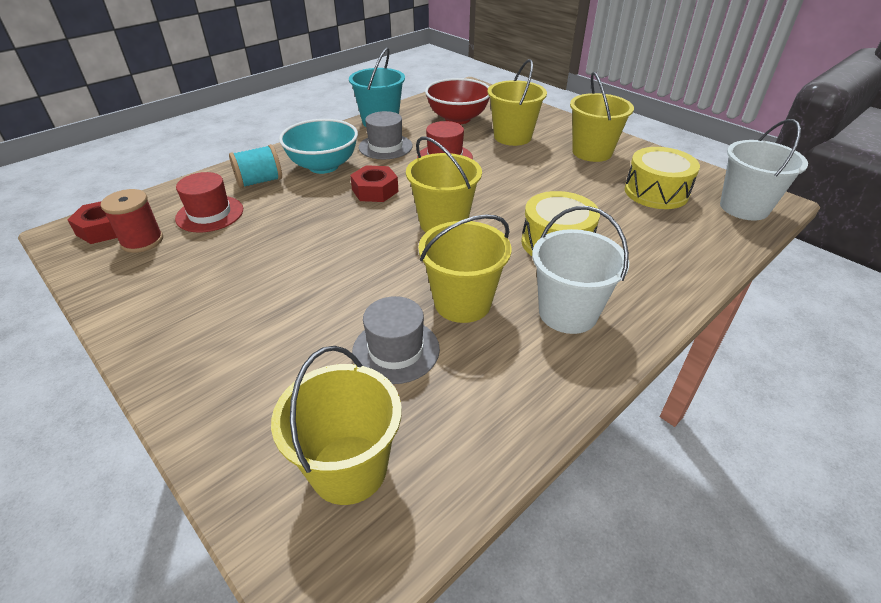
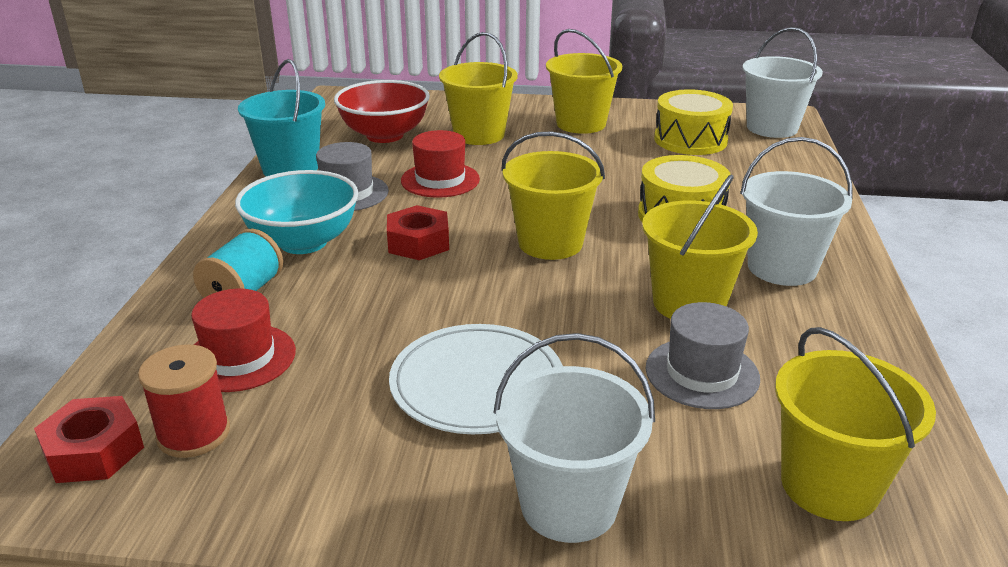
camera: 40 degrees left, 10 degrees down
none -> white plate [389,324,563,434]
none -> white bucket [493,333,655,543]

